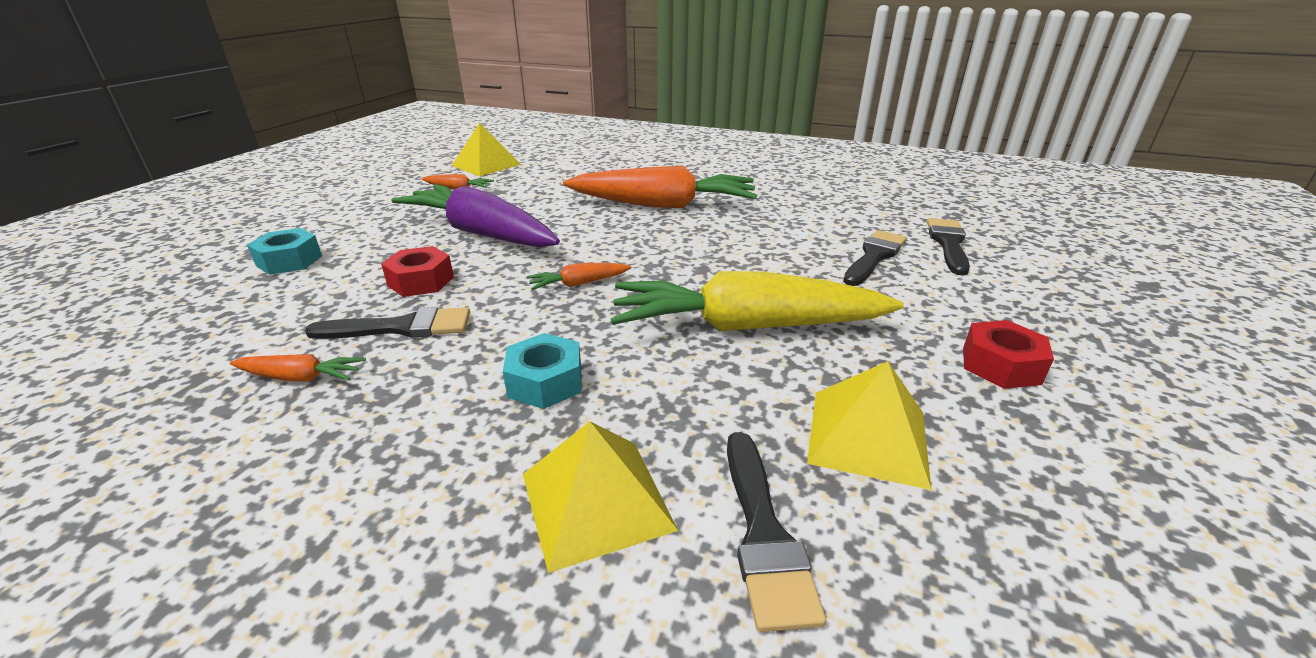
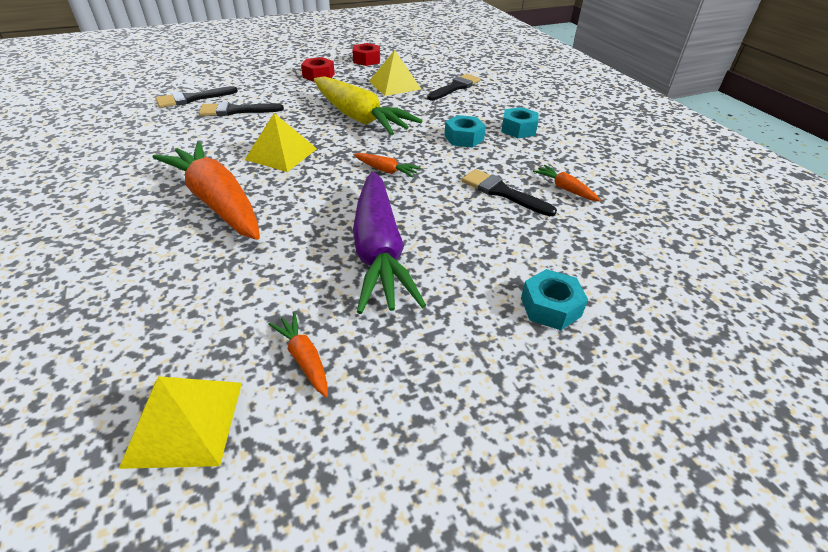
camera: 135 degrees left, 10 degrees up
red nut [381,246,454,297] -> red nut moved to [352,43,380,66]
yellow pyramid [523,421,678,573] -> yellow pyramid moved to [245,113,317,172]
none -> turquoise nut [501,107,539,138]

